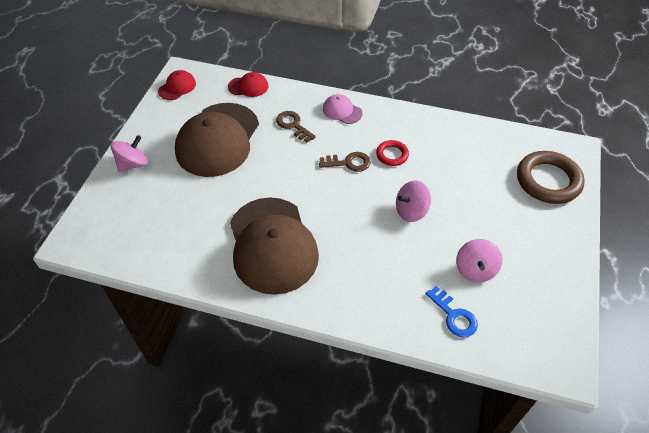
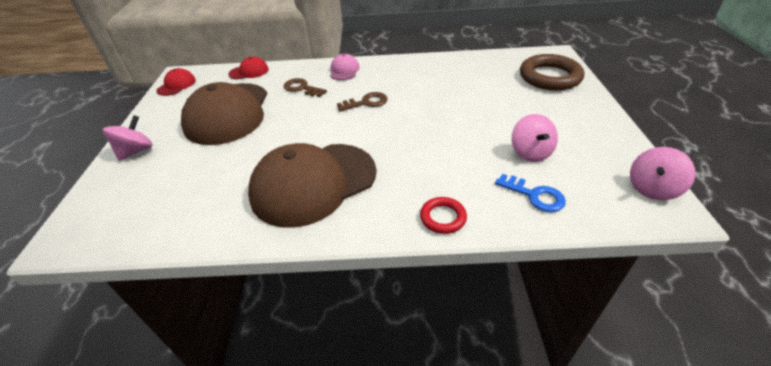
camera: 15 degrees left, 10 degrees down
brown cap [230,197,319,295] -> brown cap turned 90 degrees clockwise [248,143,376,228]
pink cap [323,94,363,124] -> pink cap turned 75 degrees clockwise [330,54,360,80]
red ring [376,140,409,166] -> red ring moved to [420,197,467,234]
pink spinning top [396,181,431,222] -> pink spinning top moved to [630,147,696,200]

